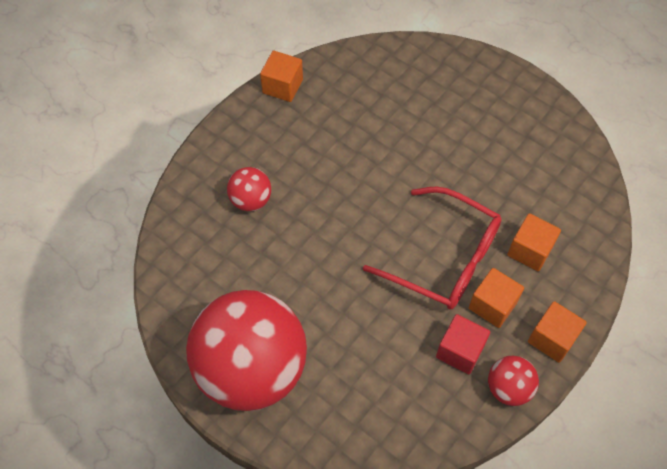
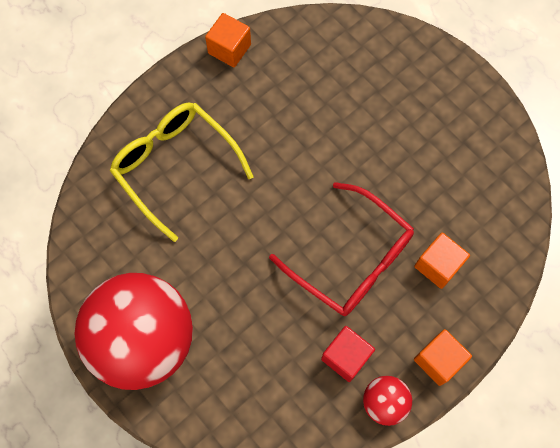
camera: 10 degrees right, 10 degrees up
red ball [227,167,271,211] -> yellow glasses [110,103,254,242]
orange cube [469,268,524,328] -> none

